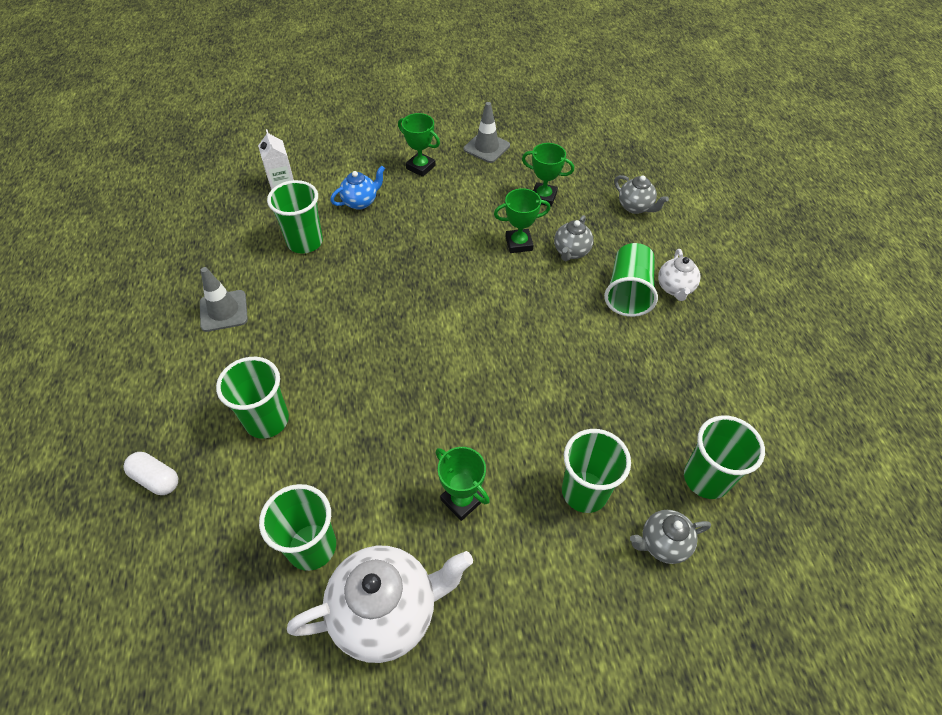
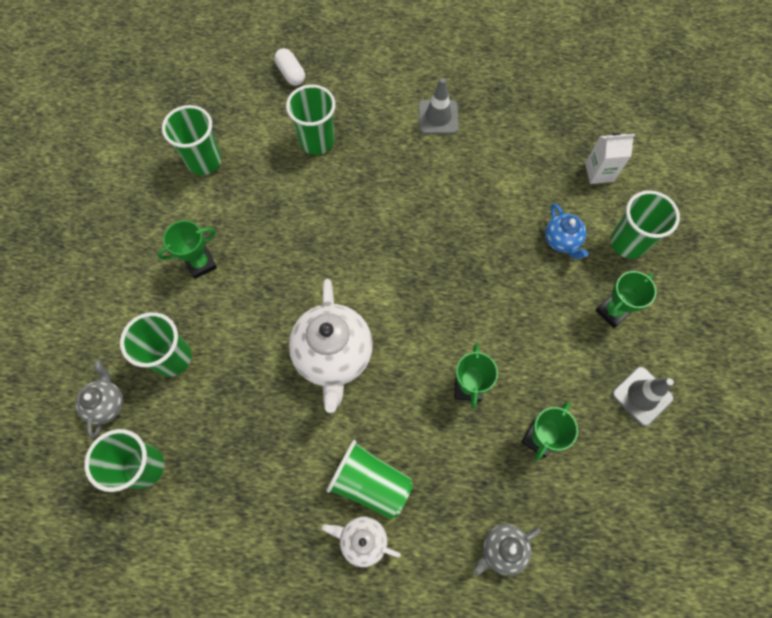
camera: 105 degrees right, 15 degrees up
white capsule [124,452,178,495] -> white capsule turned 75 degrees counterclockwise [274,48,305,86]
green cup [267,180,323,254] -> green cup moved to [611,190,680,259]
white teapot [287,546,473,663] -> white teapot moved to [289,279,373,413]
grey teapot [554,215,593,261] -> none

